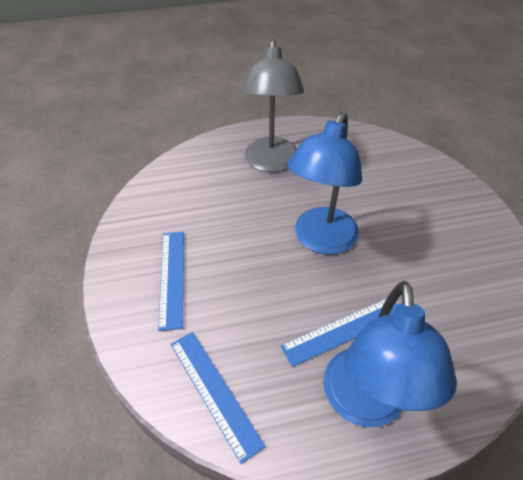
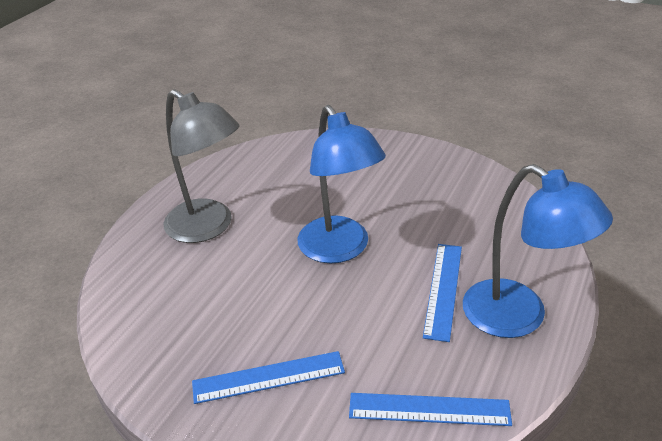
camera: 50 degrees left, 10 degrees down
blue ruler [158,232,184,331] -> blue ruler turned 45 degrees counterclockwise [192,351,345,404]

